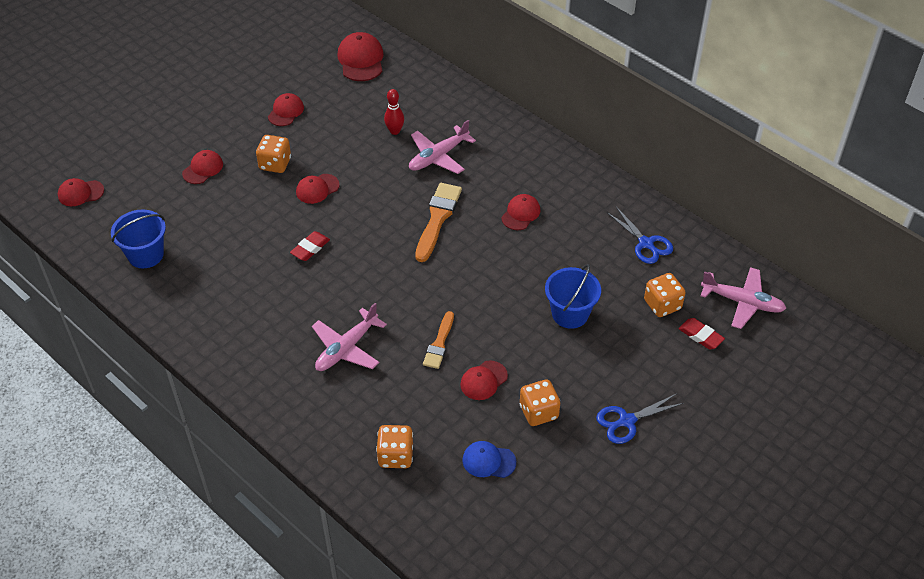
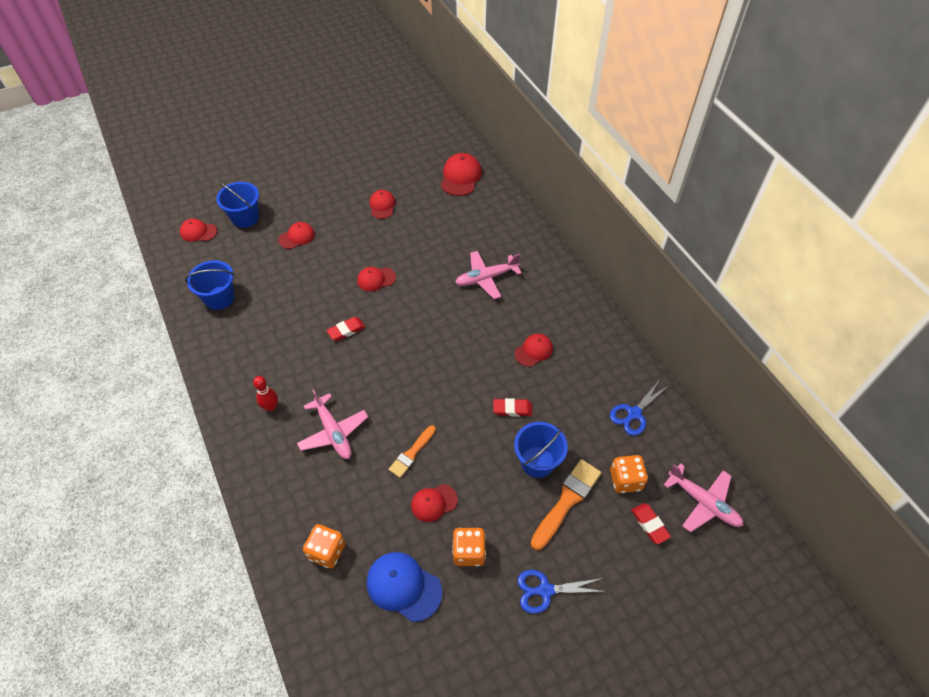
camera: 20 degrees right, 5 degrees up
orange dice [256,135,291,173] -> none
red cap [268,93,304,126] -> red cap turned 45 degrees counterclockwise [369,190,395,219]
pink plane [312,303,387,371] -> pink plane turned 90 degrees counterclockwise [297,389,368,459]
red bowling pin [384,89,404,135] -> red bowling pin moved to [253,376,278,412]
orange brush [415,183,462,262] -> orange brush moved to [531,459,601,550]
blue cap [462,441,516,478] -> blue cap [367,552,442,622], size x1.56
blue scissors [606,207,673,264] -> blue scissors turned 60 degrees clockwise [610,380,669,436]
none -> blue bucket [216,182,259,228]
none -> red eraser [493,398,532,417]

